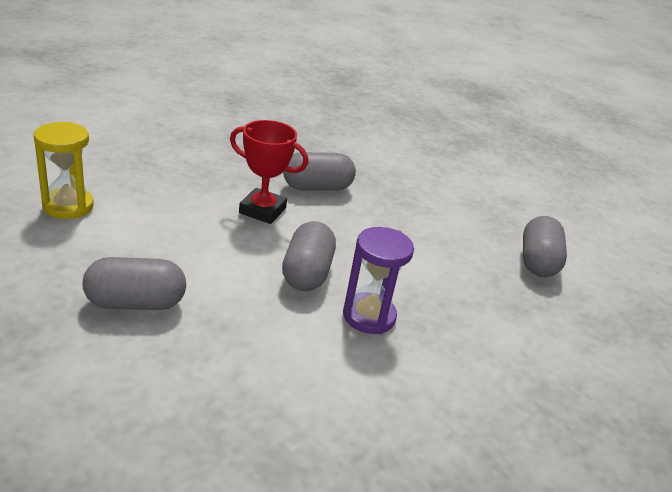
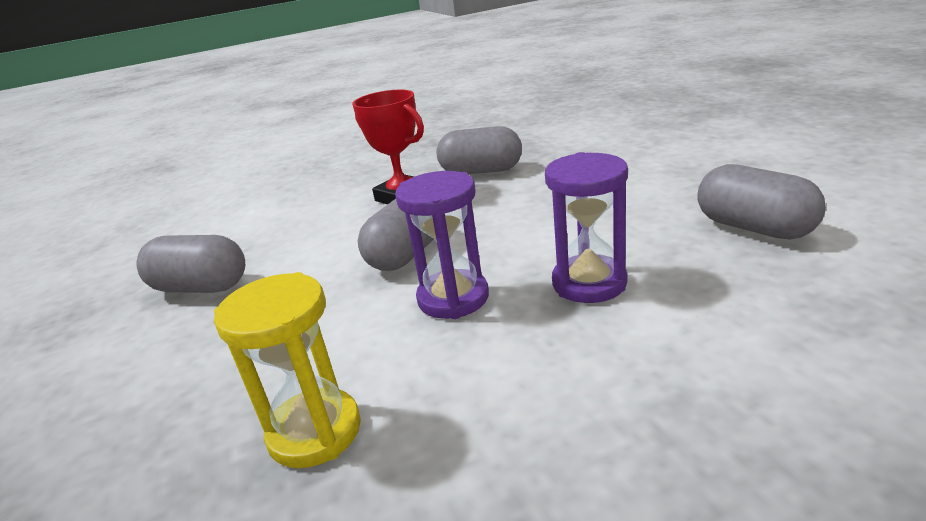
camera: 30 degrees right, 5 degrees down
yellow hourglass [34,122,94,219] -> yellow hourglass moved to [214,272,361,468]
grey capsule [523,216,567,277] -> grey capsule turned 75 degrees counterclockwise [697,164,826,239]
none -> purple hourglass [545,152,628,303]

